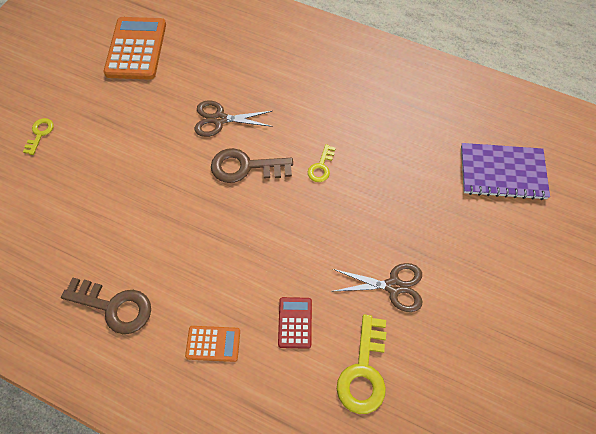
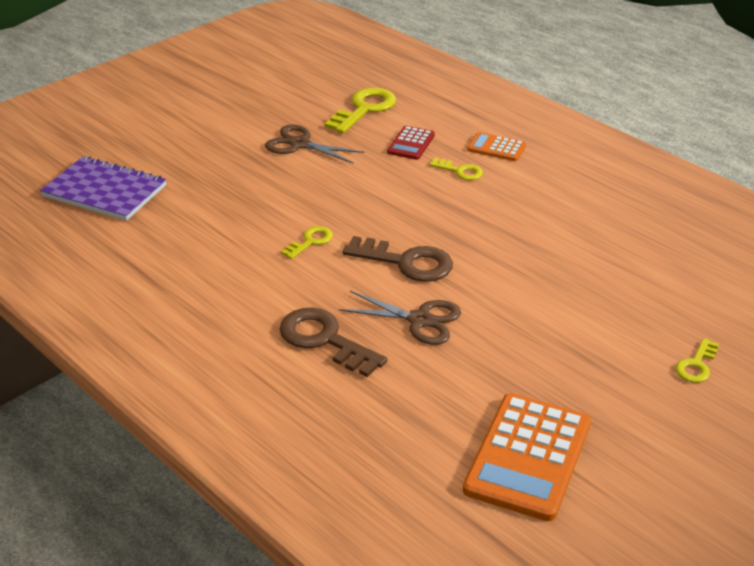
camera: 160 degrees left, 25 degrees down
brown key [61,278,151,334] -> brown key moved to [279,307,388,377]
none -> yellow key [429,158,483,180]

